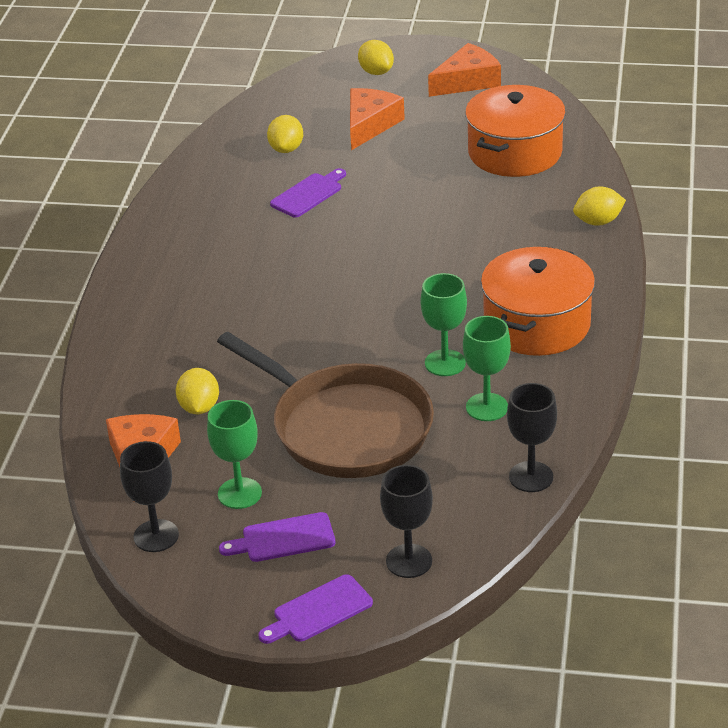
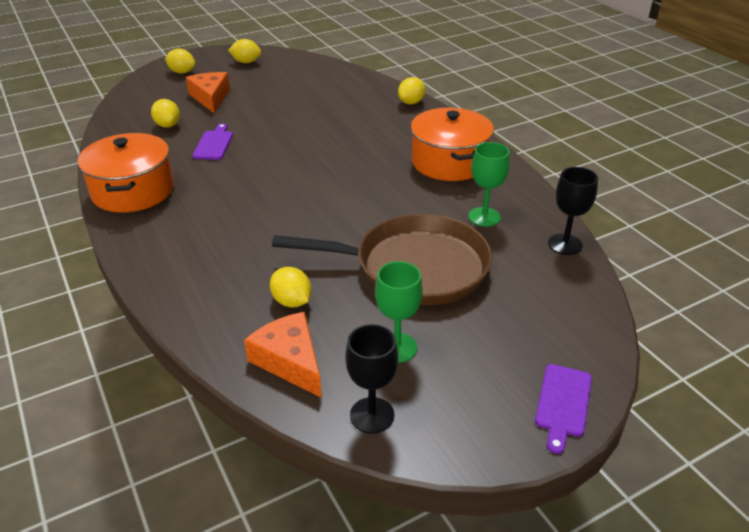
camera: 40 degrees left, 0 degrees up
purple cutting board [219,512,335,562] -> none
black goblet [380,465,433,578] -> none
green goblet [421,273,467,376] -> none
orange cheese [428,43,501,97] -> yellow lemon [228,39,261,63]
orange pot [465,85,566,177] -> orange pot moved to [78,133,174,213]

